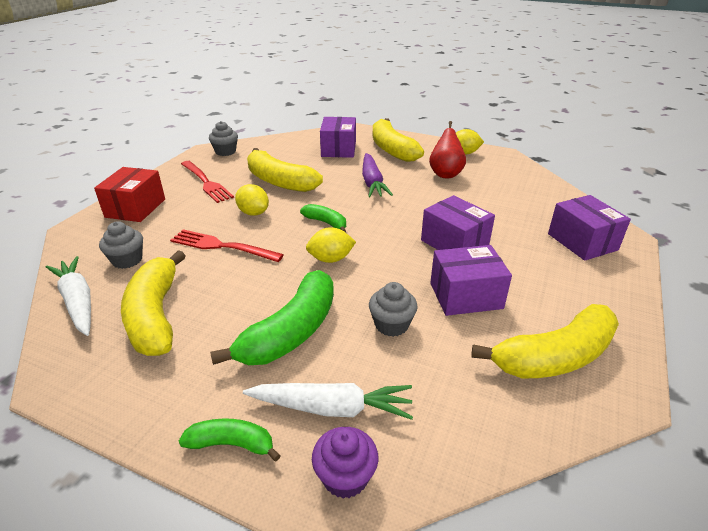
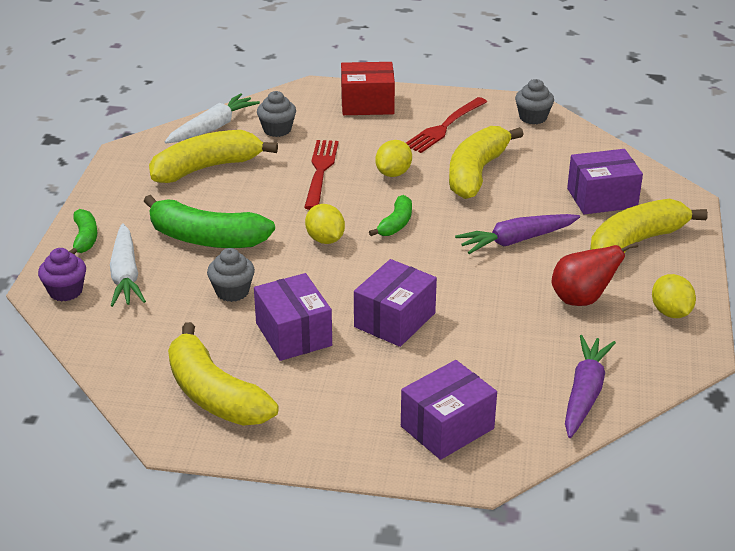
camera: 75 degrees right, 0 degrees up
none -> purple carrot [565,335,616,438]

